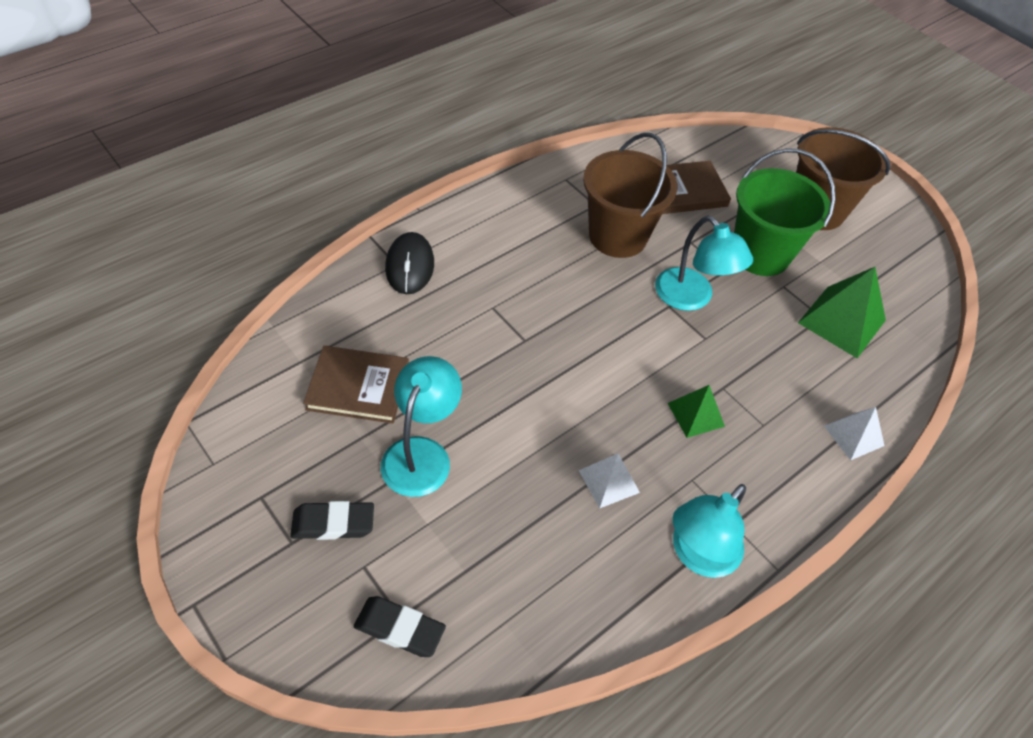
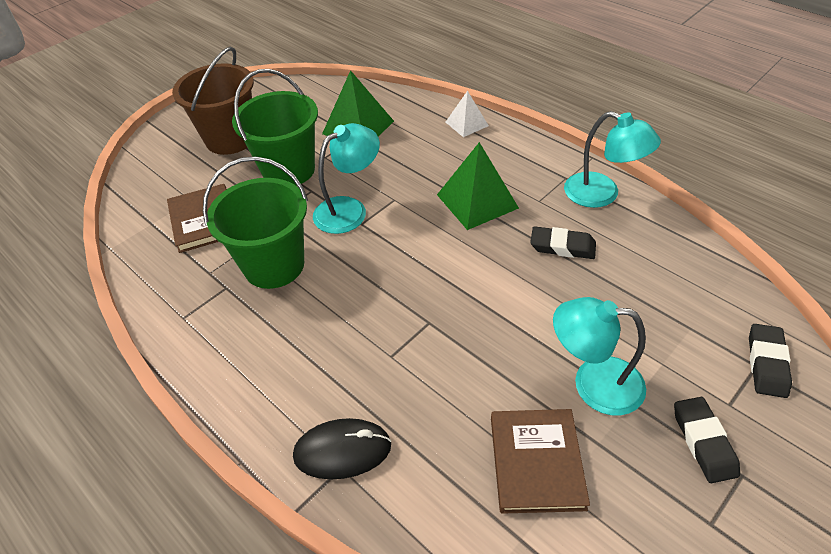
camera: 90 degrees left, 5 degrees down
white pyramid [579,453,640,509] -> black eraser [530,226,596,259]
brown bucket [583,133,677,258] -> green bucket [203,156,308,289]
green pyramid [668,385,725,438] -> green pyramid [437,142,519,230], size x1.68

